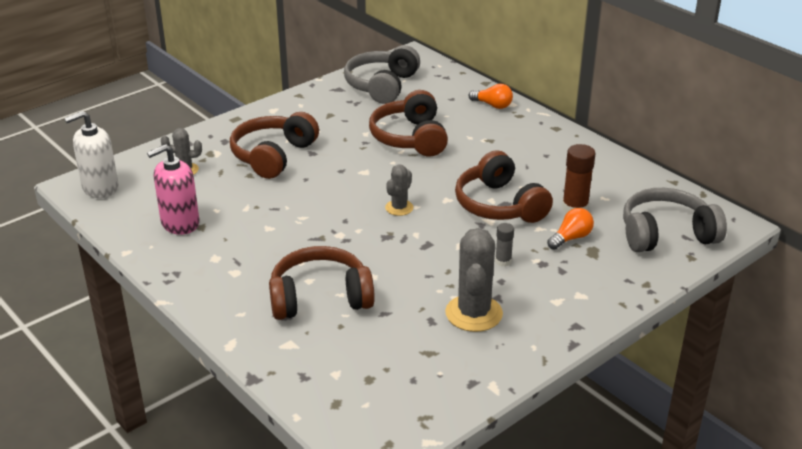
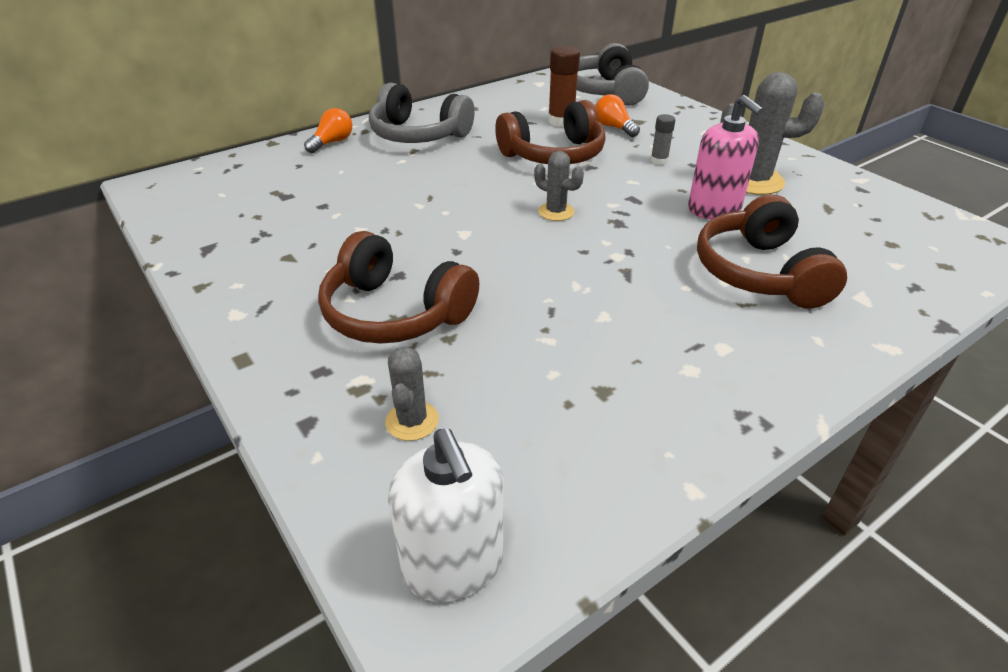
camera: 85 degrees left, 5 degrees up
pink soap dispenser [147,144,199,235] -> pink soap dispenser moved to [688,95,764,219]
grey headphones [344,45,420,104] -> grey headphones moved to [369,82,475,143]
brown headphones [369,90,448,157] -> none

